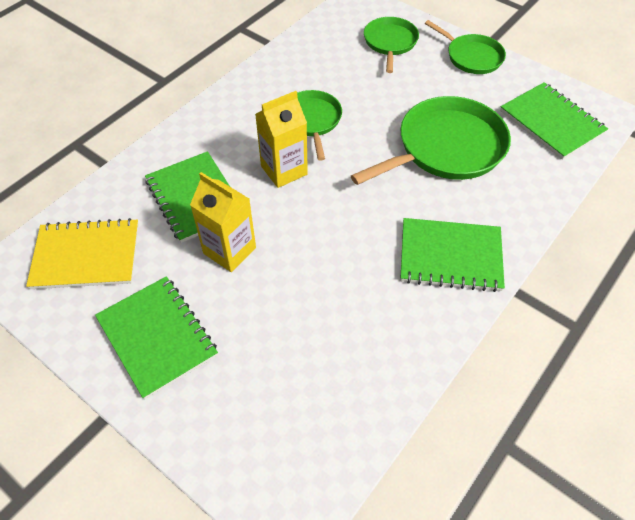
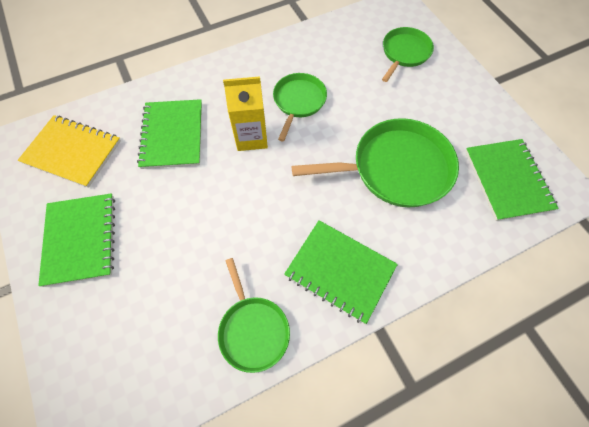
camera: 25 degrees right, 10 degrees up
yellow carton [190,172,256,272] -> none
green pan [425,20,506,74] -> green pan moved to [218,258,290,373]

